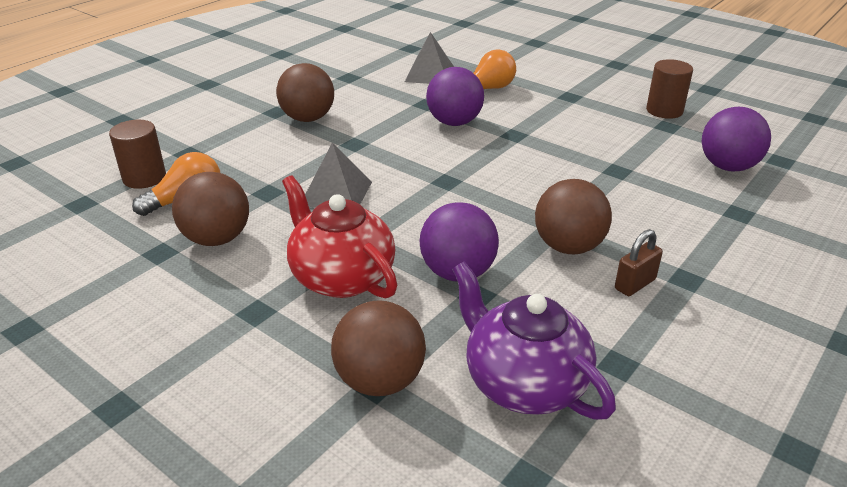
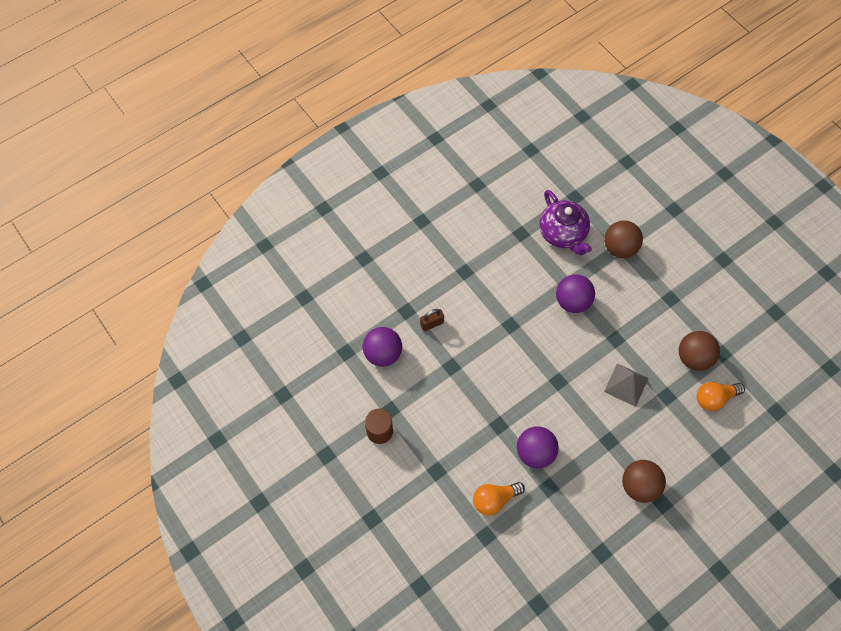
camera: 165 degrees left, 30 degrees up
brown cylinder [109,120,166,189] -> none
red teapot [282,176,397,298] -> none
grey pyramid [405,32,454,84] -> none
brown ball [535,179,612,254] -> none
brown padlock [615,229,663,296] -> brown padlock moved to [420,309,444,331]

